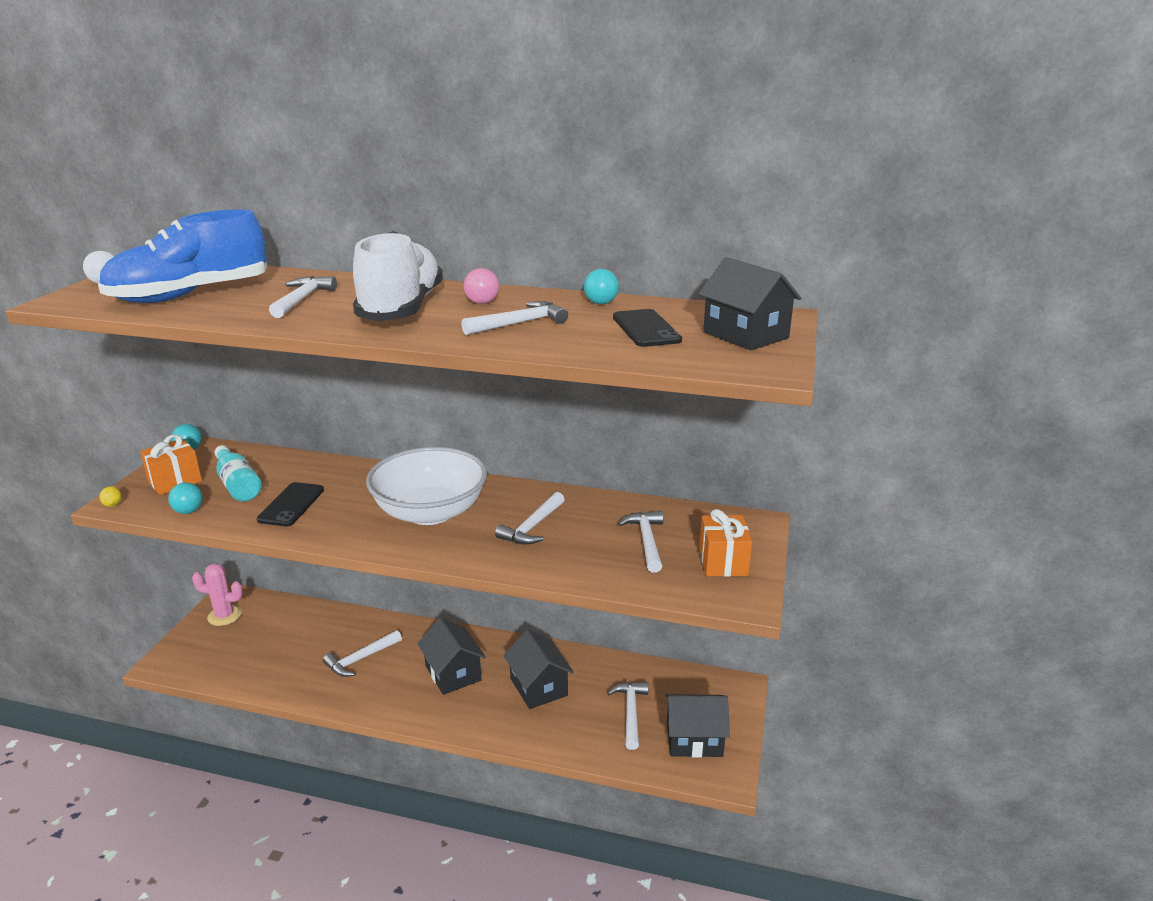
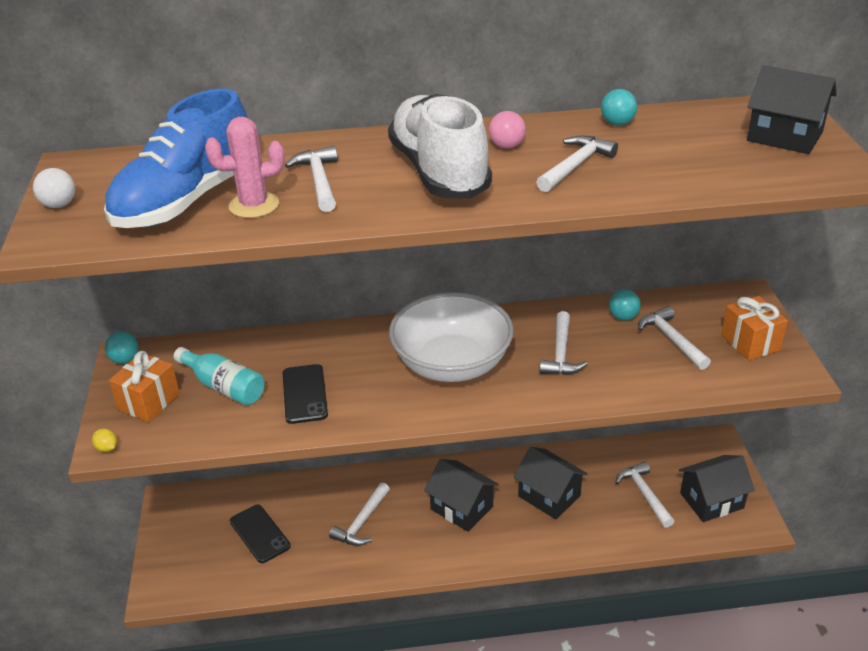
camera: 20 degrees left, 10 degrees up
turquoise ball [168,482,203,514] -> turquoise ball moved to [609,289,641,320]
pink cactus [192,563,243,626] -> pink cactus moved to [205,117,285,218]
black phone [613,309,682,347] -> black phone moved to [230,505,291,563]

